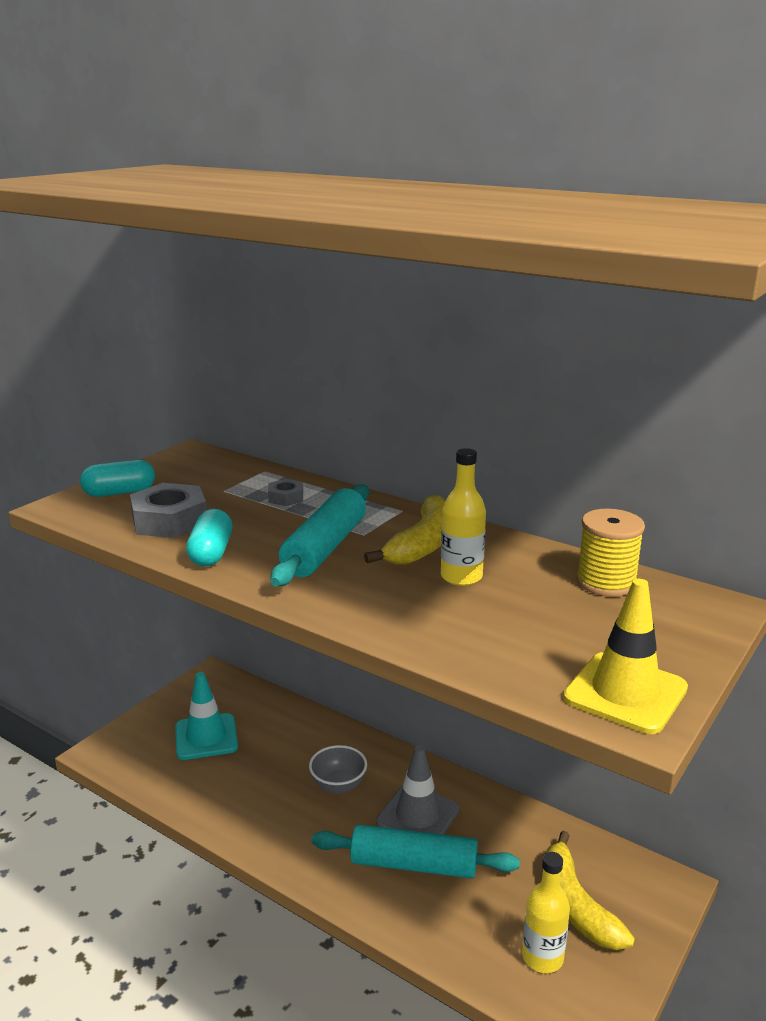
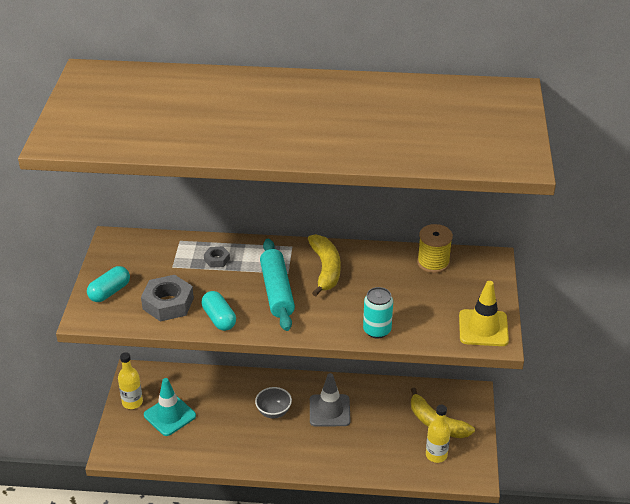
camera: 30 degrees left, 15 degrees up
turquoise rolling pin [311,825,520,878] -> none
yellow bottle [441,448,486,586] -> yellow bottle moved to [118,352,143,409]
none -> turquoise can [363,287,393,339]

